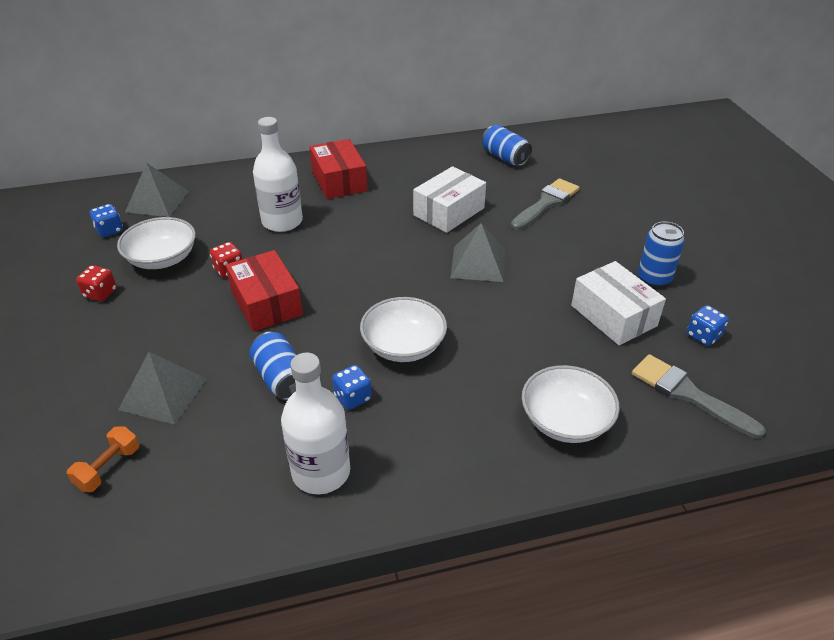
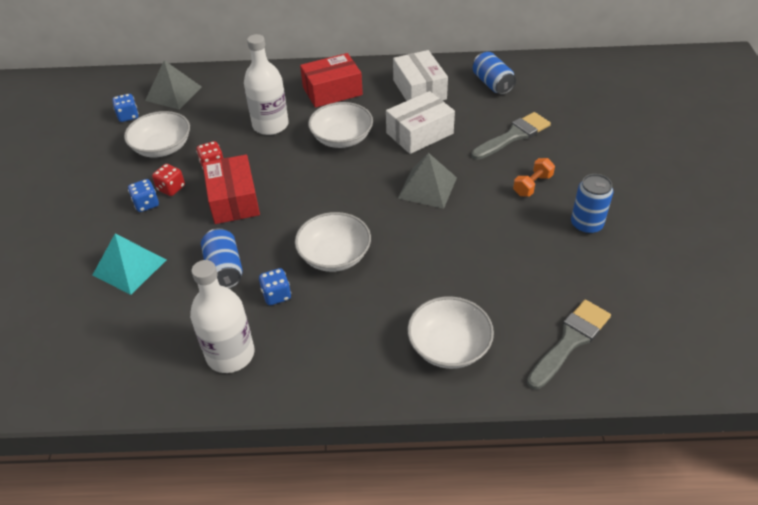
camera: 15 degrees right, 5 degrees up
orange dumbbell [67,426,139,492] -> orange dumbbell moved to [513,158,555,197]
red dice [76,265,117,302] -> red dice moved to [152,164,185,196]
grey pyramid [118,352,207,425] -> turquoise pyramid [92,234,166,295]
red box [310,139,367,199] -> red box turned 75 degrees clockwise [300,53,363,108]
white box [571,261,666,345] -> white box moved to [393,50,448,101]
grey brush [632,354,766,439] -> grey brush turned 75 degrees clockwise [527,300,611,390]
blue dice [687,305,728,346] -> blue dice moved to [128,179,159,212]
none -> white bowl [308,102,373,148]

